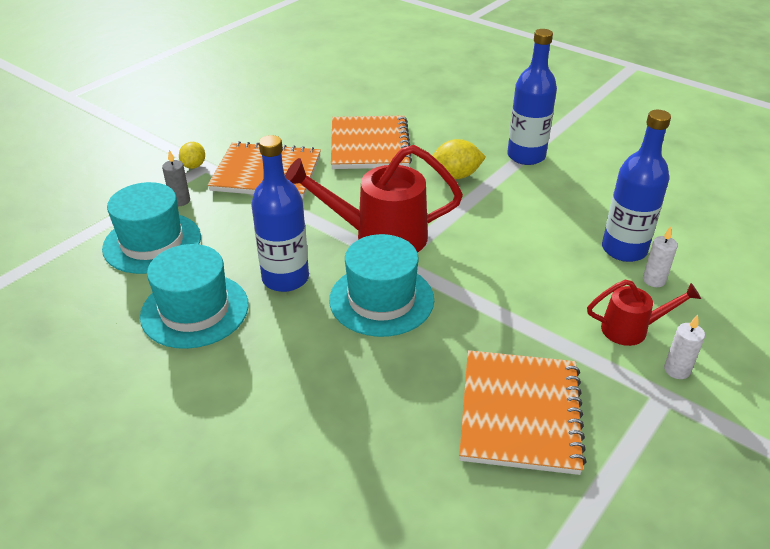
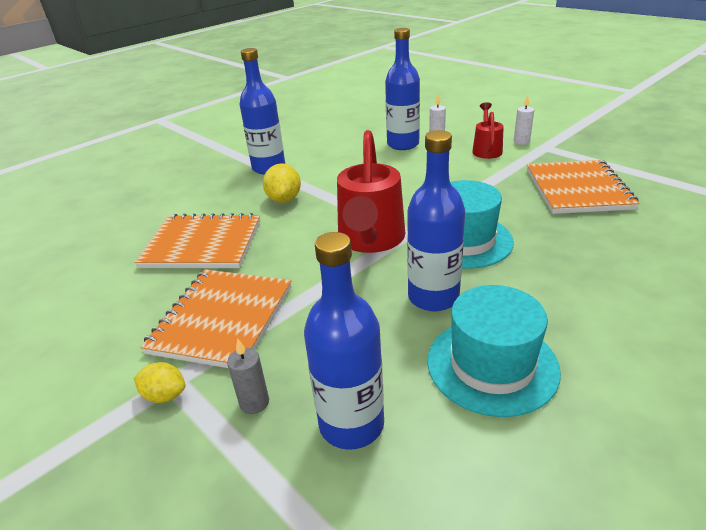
camera: 80 degrees left, 5 degrees down
turquoise hat [102,182,201,274] -> blue bottle [304,232,384,450]
orange notebook [459,350,587,475] -> orange notebook turned 75 degrees clockwise [527,160,640,214]

